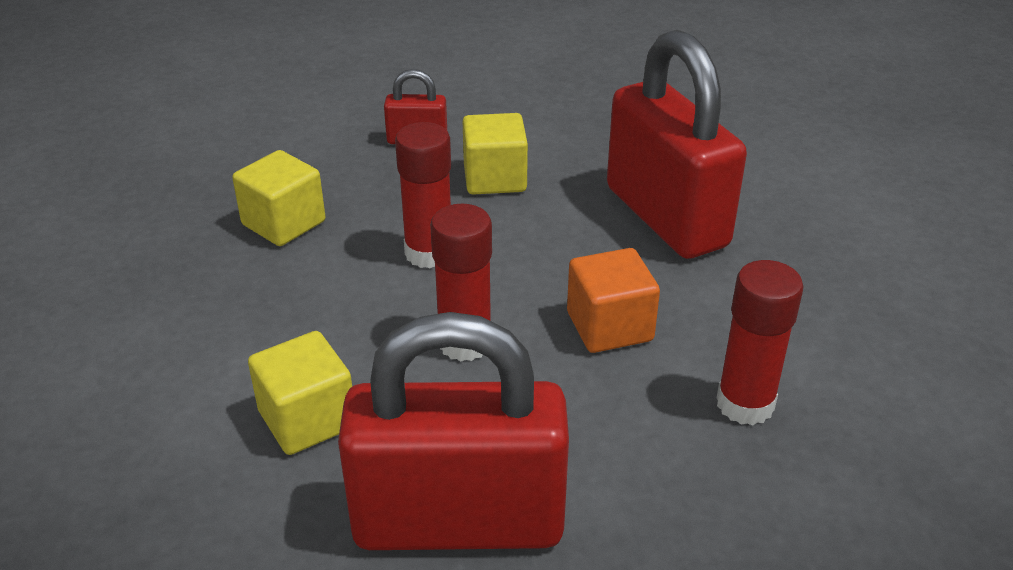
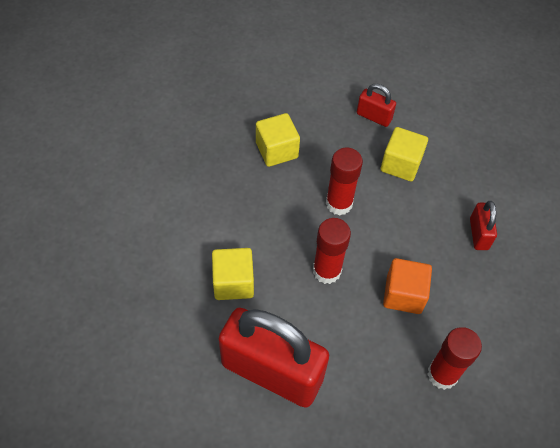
camera: 25 degrees right, 20 degrees up
red padlock [607,30,747,259] -> red padlock [470,201,497,250], size x0.44

